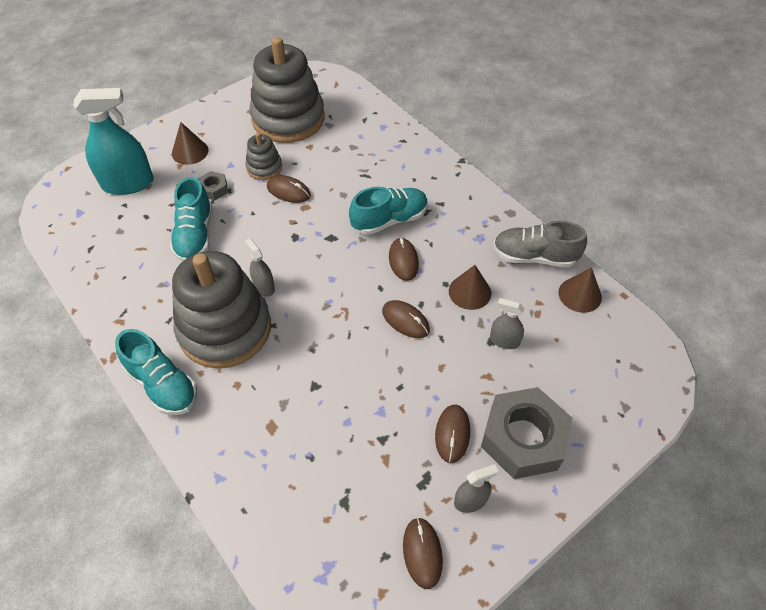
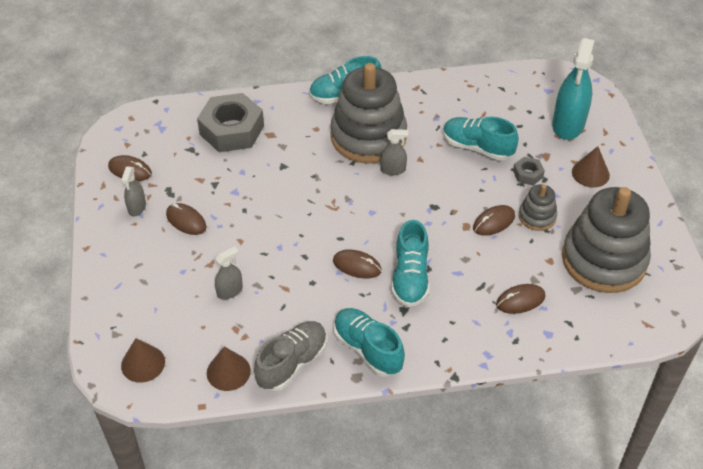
camera: 120 degrees right, 5 degrees down
brown mouse [382,300,430,338] -> brown mouse moved to [496,284,545,314]
brown cone [449,265,491,310] -> brown cone moved to [121,338,165,383]
grey nut [481,387,572,479] -> grey nut moved to [197,93,264,152]
none -> turquoise shoe [334,308,405,377]

